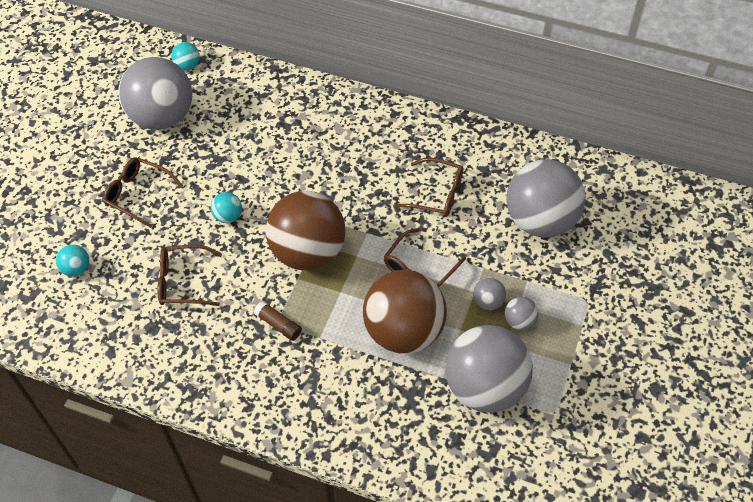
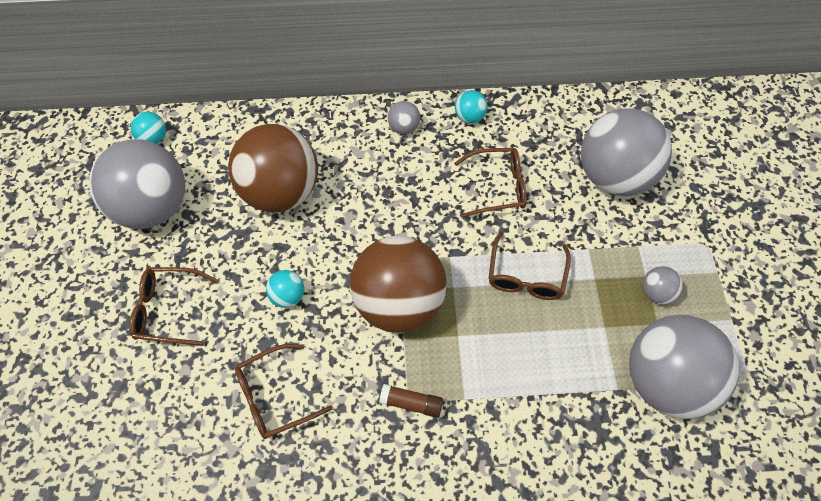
camera: 25 degrees left, 5 degrees up
turquoise ball [56,244,89,276] -> turquoise ball moved to [455,90,488,124]
brown ball [363,270,447,354] -> brown ball moved to [228,124,318,213]
grey ball [473,277,506,310] -> grey ball moved to [387,101,420,134]

